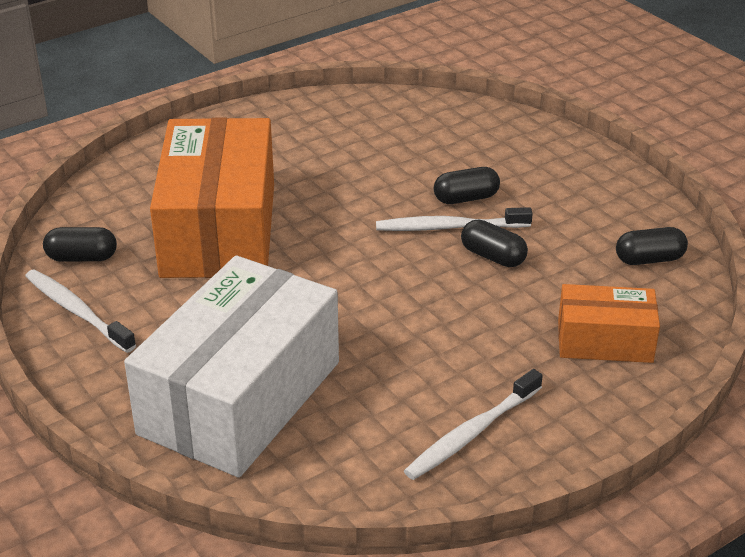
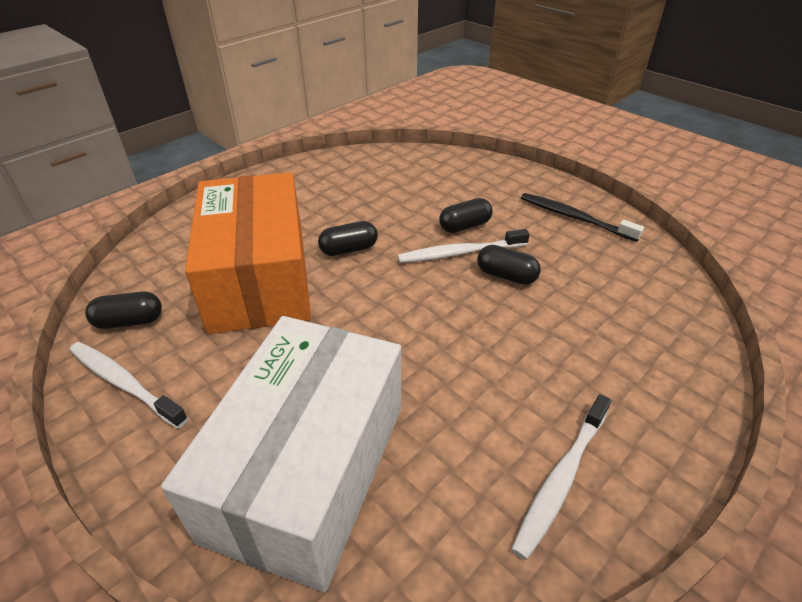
camera: 10 degrees left, 5 degrees up
orange box [558,284,660,363] -> none
black capsule [616,227,688,265] -> black capsule moved to [318,221,378,256]
none -> black toothbrush [521,193,644,242]

